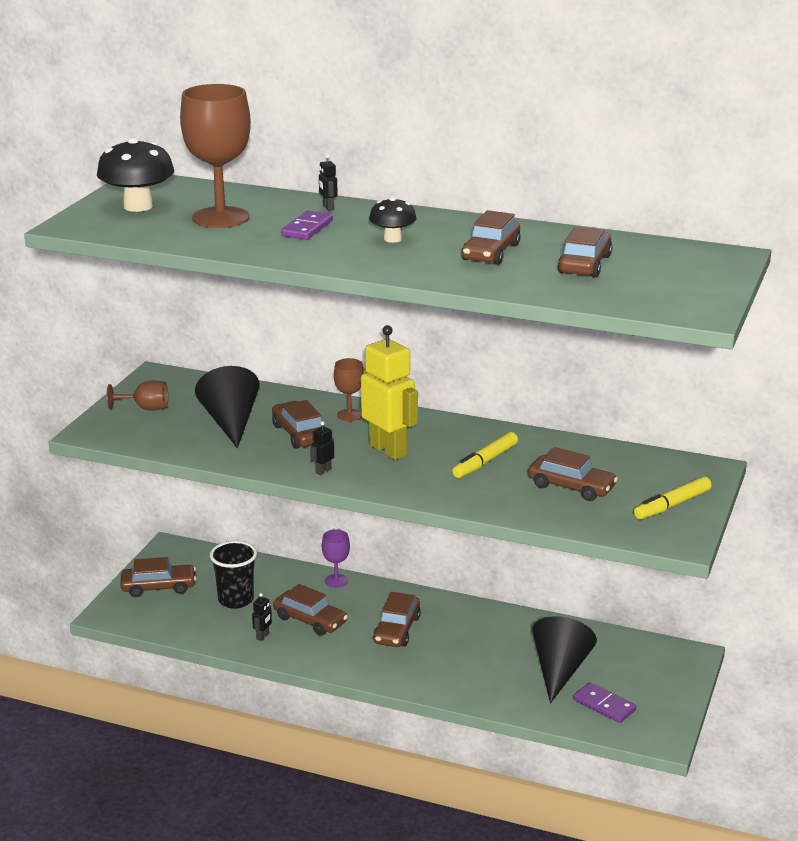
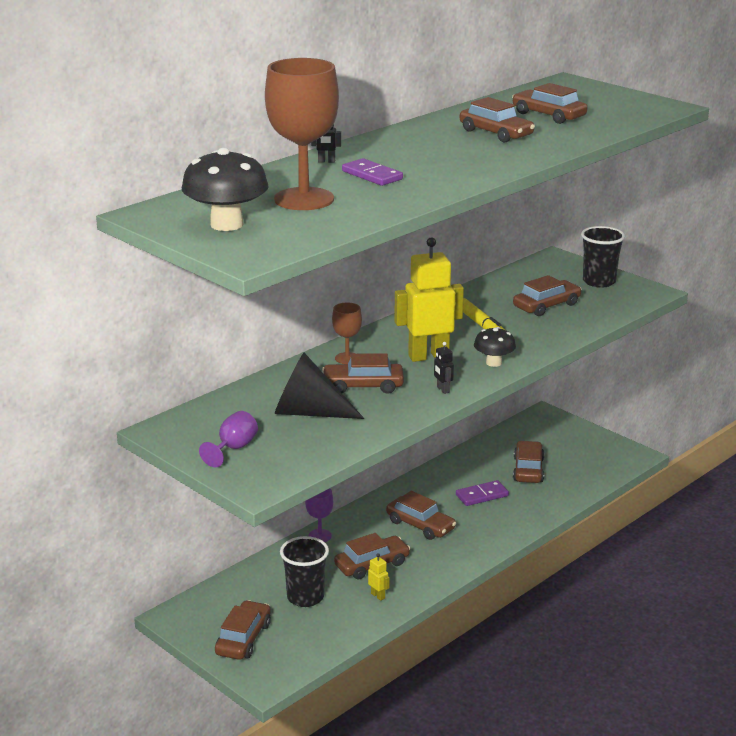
camera: 65 degrees left, 0 degrees up
brown goblet [106,381,168,411] -> purple goblet [199,411,258,467]
black robot [252,593,272,641] -> yellow robot [368,553,390,601]
black mushroom [369,197,417,243] -> black mushroom moved to [474,327,516,367]
black cone [532,616,597,703] -> brown car [513,441,544,483]
purple domino [573,682,636,723] -> purple domino moved to [456,480,509,506]
yellow marker [634,476,711,519] -> black cup [581,226,625,288]

